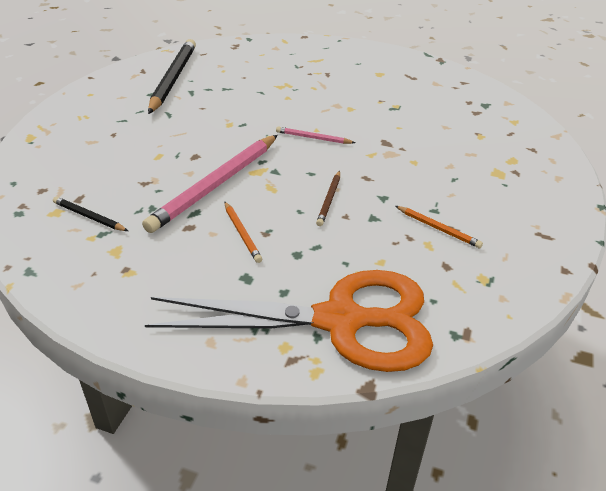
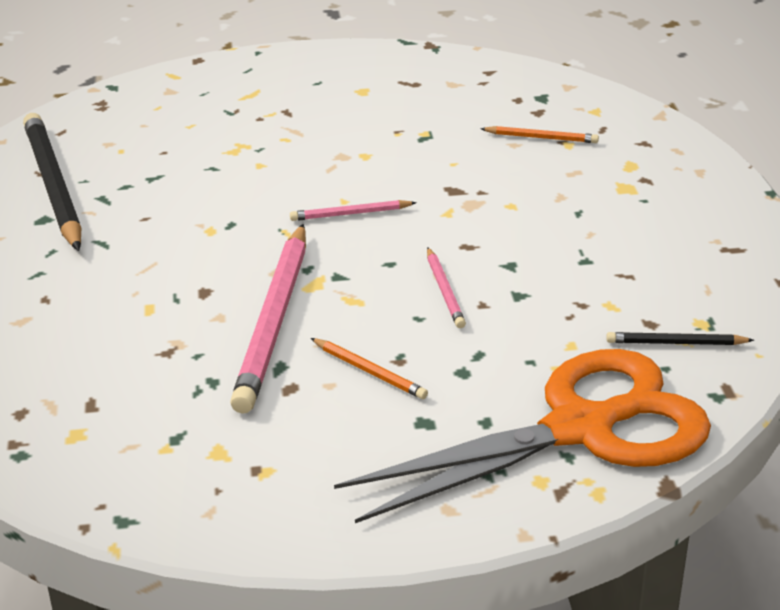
camera: 25 degrees left, 5 degrees down
black pencil [53,197,128,231] -> black pencil moved to [606,332,754,345]
brown pencil [316,171,340,226] -> pink pencil [427,247,466,328]
orange pencil [395,206,483,248] -> orange pencil moved to [480,126,599,143]

